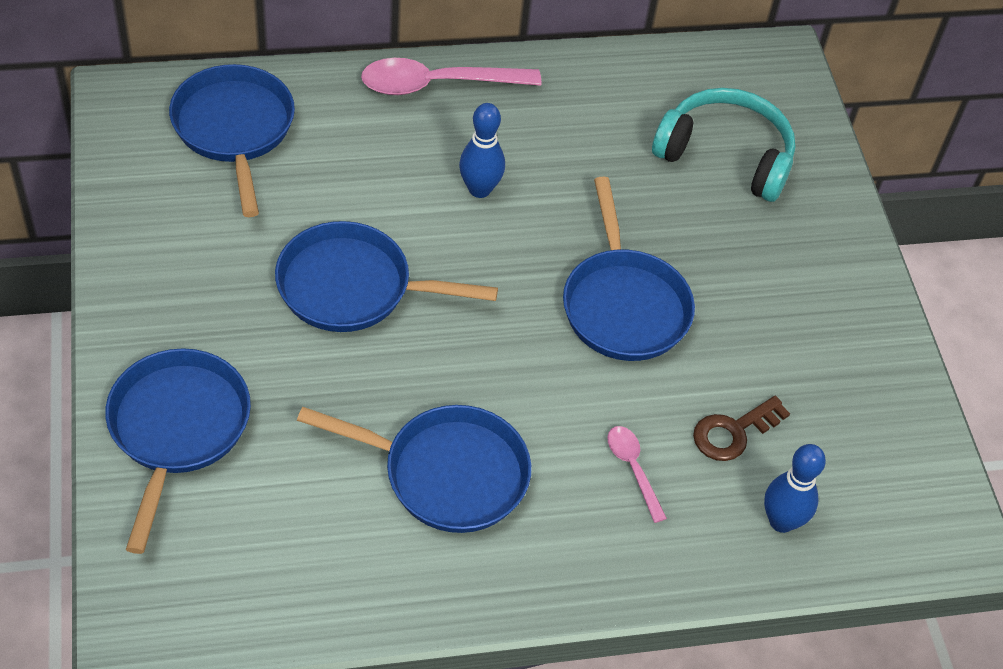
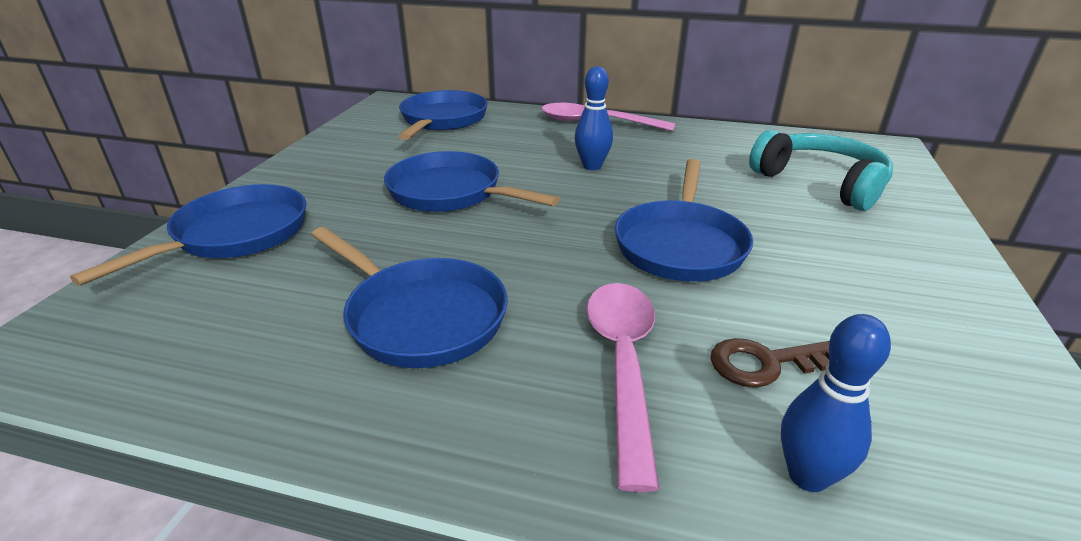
camera: 30 degrees right, 20 degrees down
pink spoon [607,426,667,523] -> pink spoon [586,283,659,492], size x1.91

